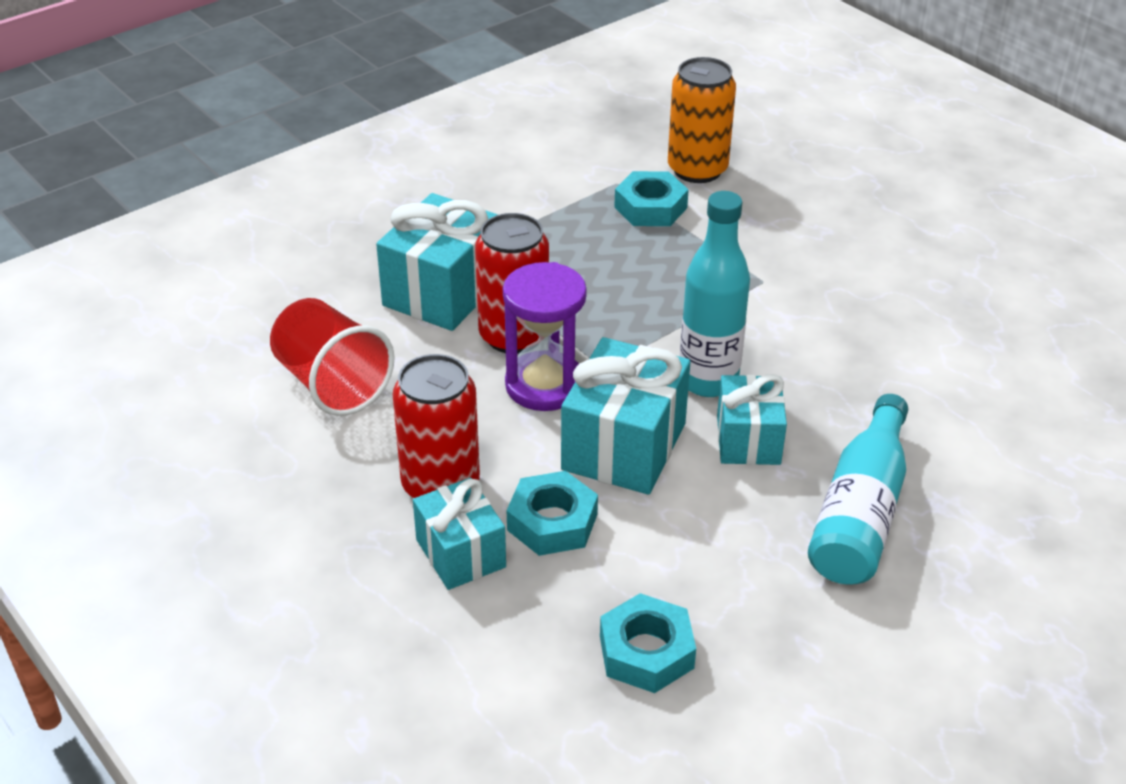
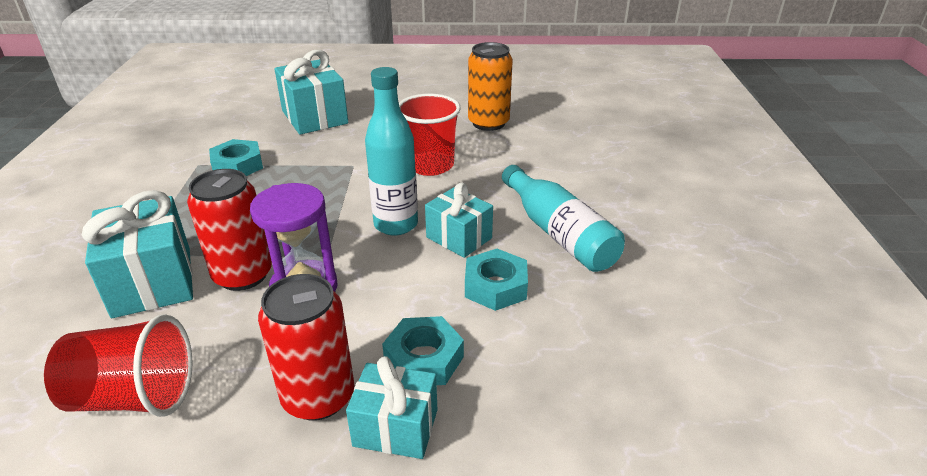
camera: 50 degrees left, 5 degrees down
turquoise gift [561,337,691,495] -> turquoise gift moved to [275,50,348,135]
turquoise nut [600,593,696,693] -> turquoise nut moved to [465,249,528,311]
orange can [668,57,736,183] -> orange can moved to [468,42,513,131]
none -> red cup [399,93,461,176]

